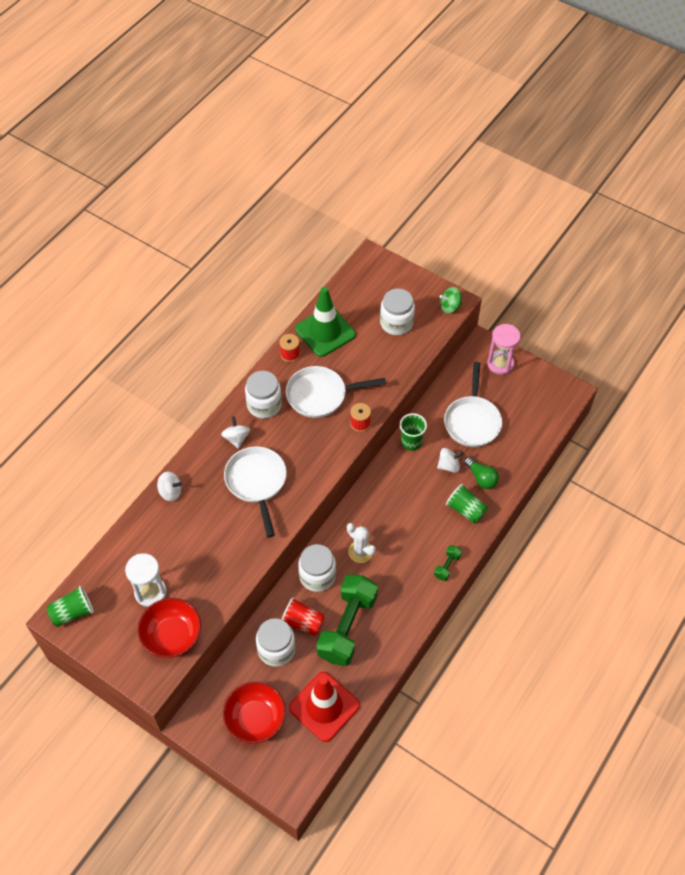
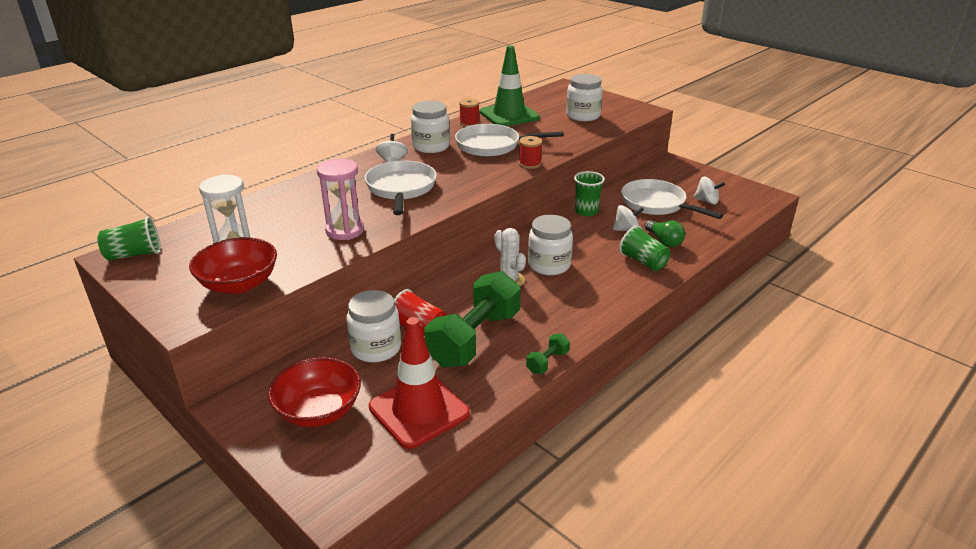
camera: 10 degrees right, 25 degrees down
white spinning top [157,472,182,501] -> white spinning top moved to [694,177,725,204]
white jar [298,544,336,592] -> white jar moved to [528,215,573,275]
green dumbbell [434,545,462,581] -> green dumbbell moved to [526,334,570,374]
green spinning top [440,287,462,313] -> none
white pan [444,362,502,447] -> white pan turned 120 degrees clockwise [621,179,723,219]
pink hourglass [487,324,521,375] -> pink hourglass moved to [317,159,364,240]

